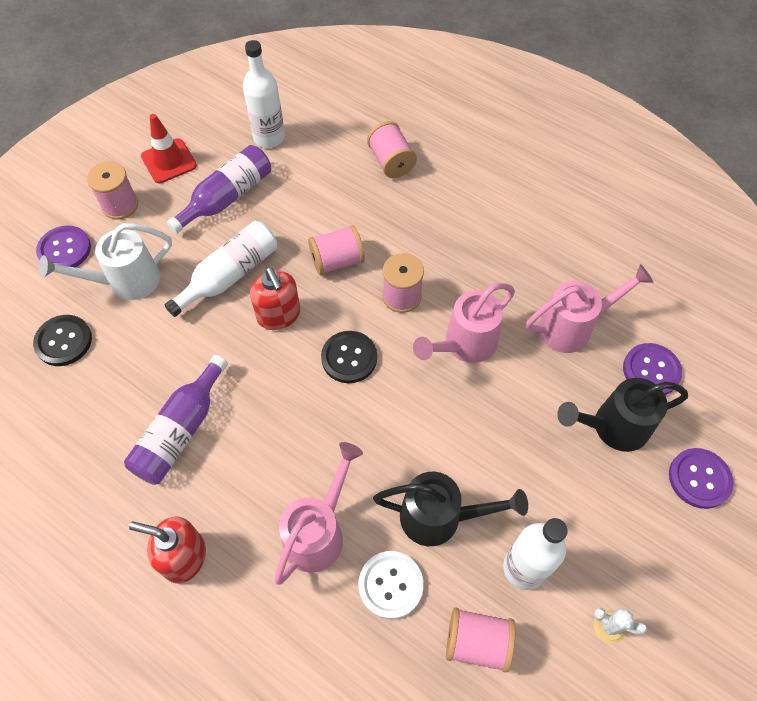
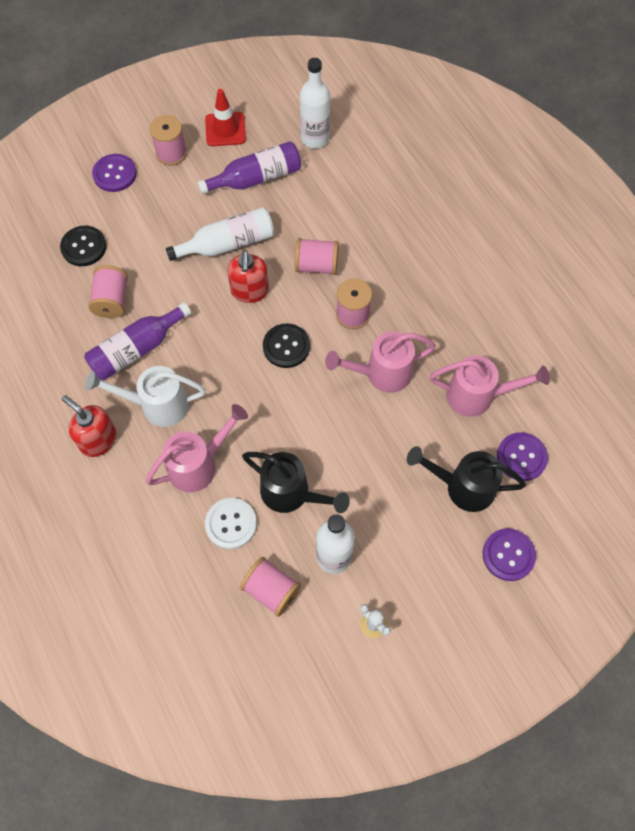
camera: 25 degrees right, 5 degrees up
white watering can [39,223,172,300] -> white watering can moved to [85,366,206,427]
pink spool [367,121,417,178] -> pink spool moved to [88,265,128,318]

